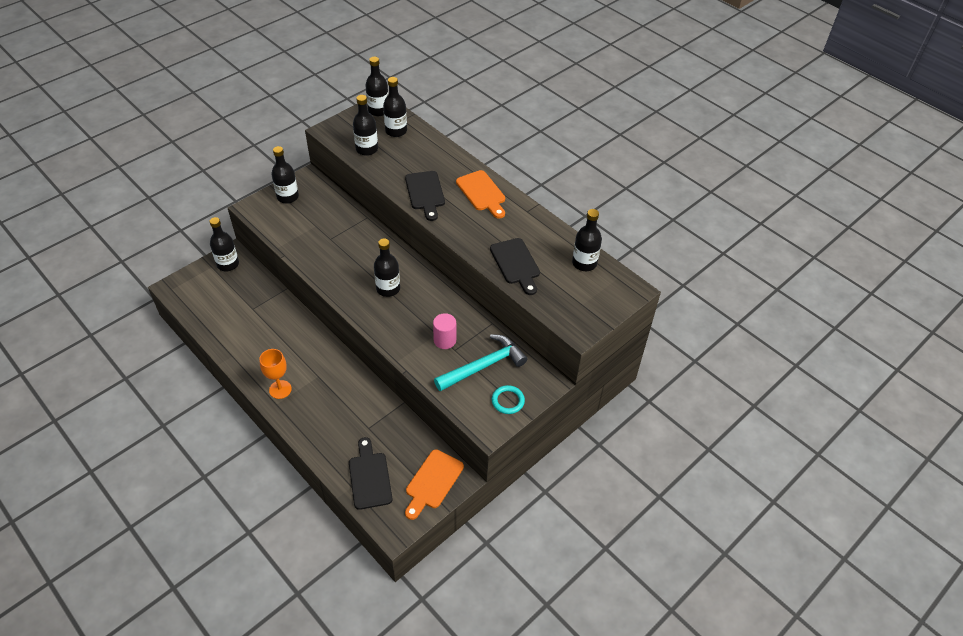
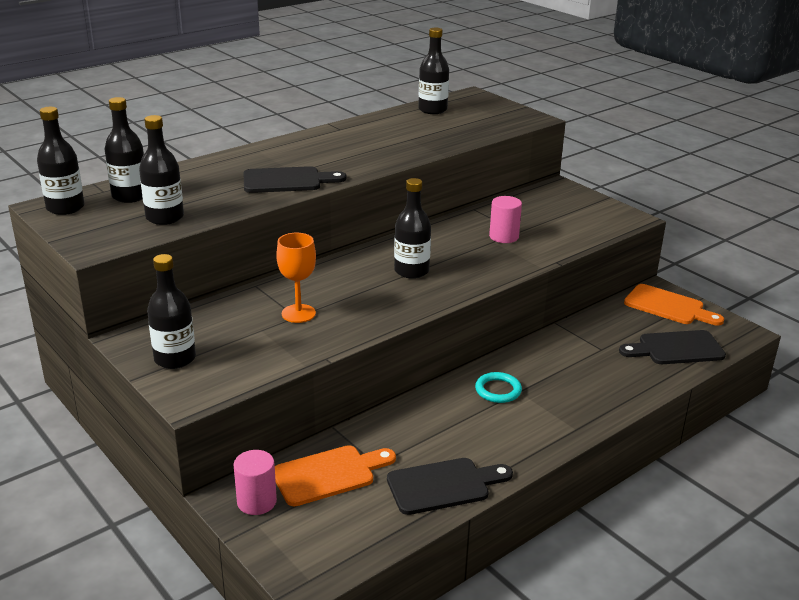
camera: 85 degrees left, 20 degrees down
black bottle [210,217,239,271] -> pink cylinder [233,450,277,515]
orange goblet [259,349,292,399] -> orange goblet moved to [276,233,316,323]
turquoise hammer [434,334,527,391] -> none
orange cutting board [456,170,505,219] -> orange cutting board moved to [275,445,396,506]
black cutting board [490,238,540,295] -> black cutting board moved to [387,458,513,515]
turquoise ring [492,385,525,414] -> turquoise ring moved to [475,372,522,403]

